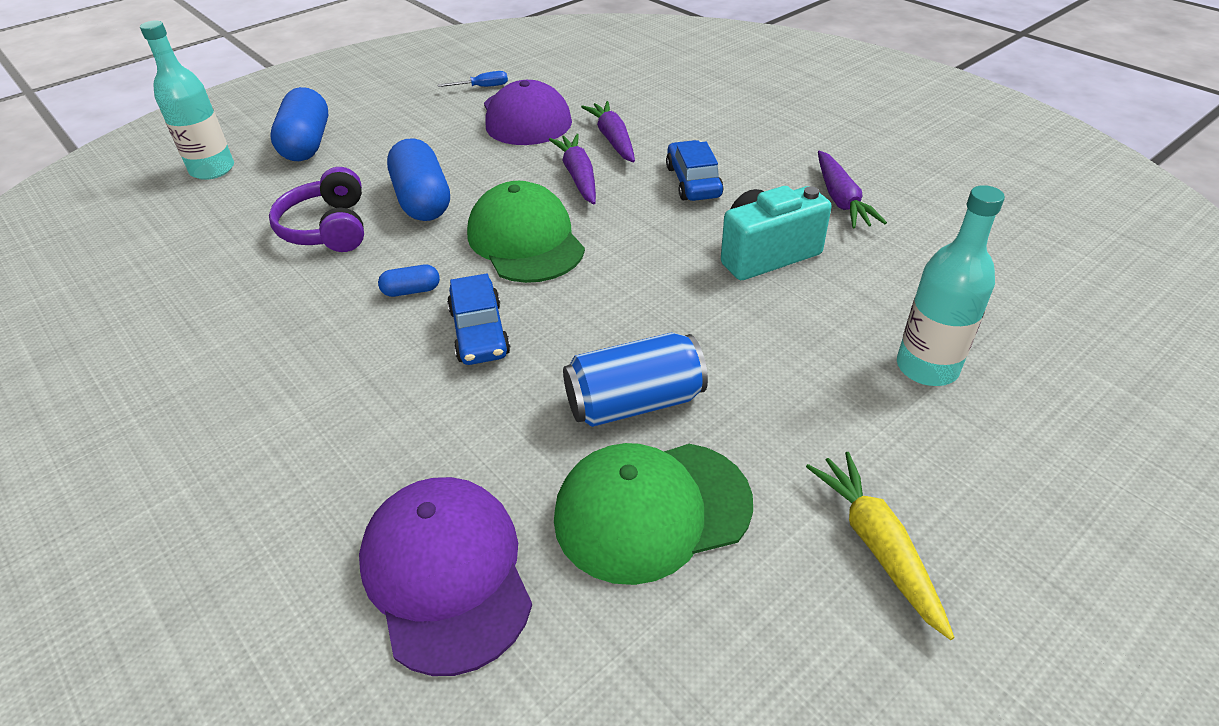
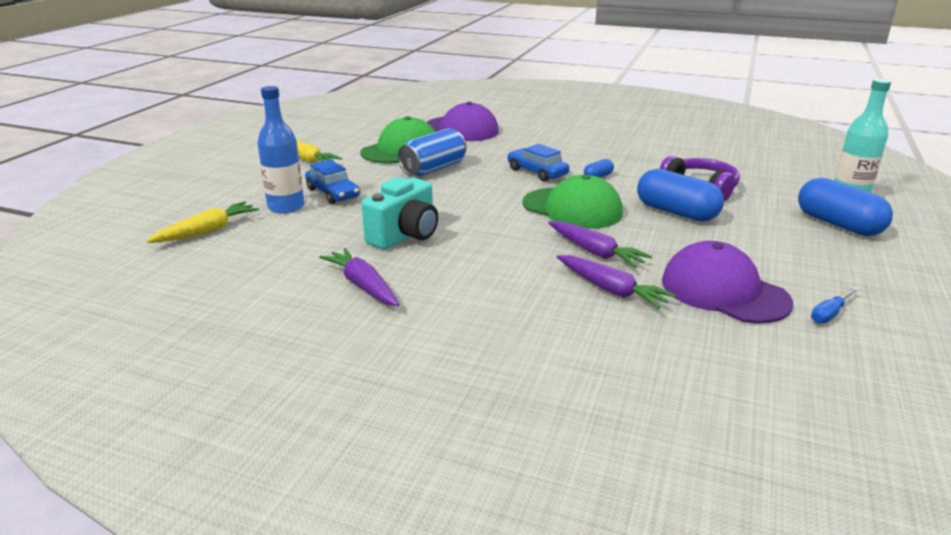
camera: 150 degrees right, 15 degrees down
blue car [666,140,724,201] -> blue car moved to [305,160,360,204]
turquoise bottle [897,185,1005,386] -> blue bottle [257,86,304,214]
none -> yellow carrot [146,201,259,243]

